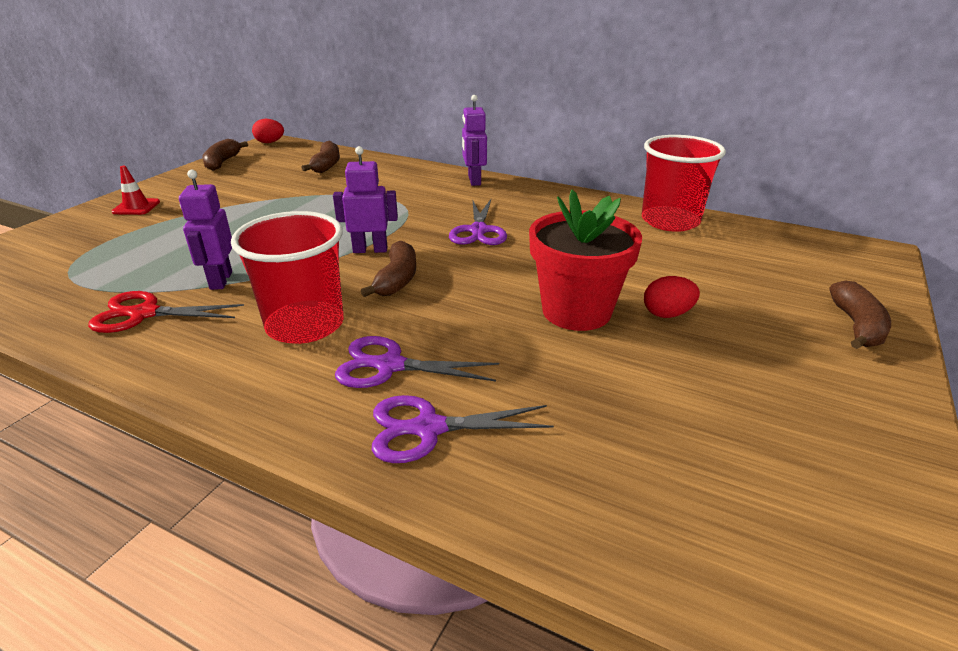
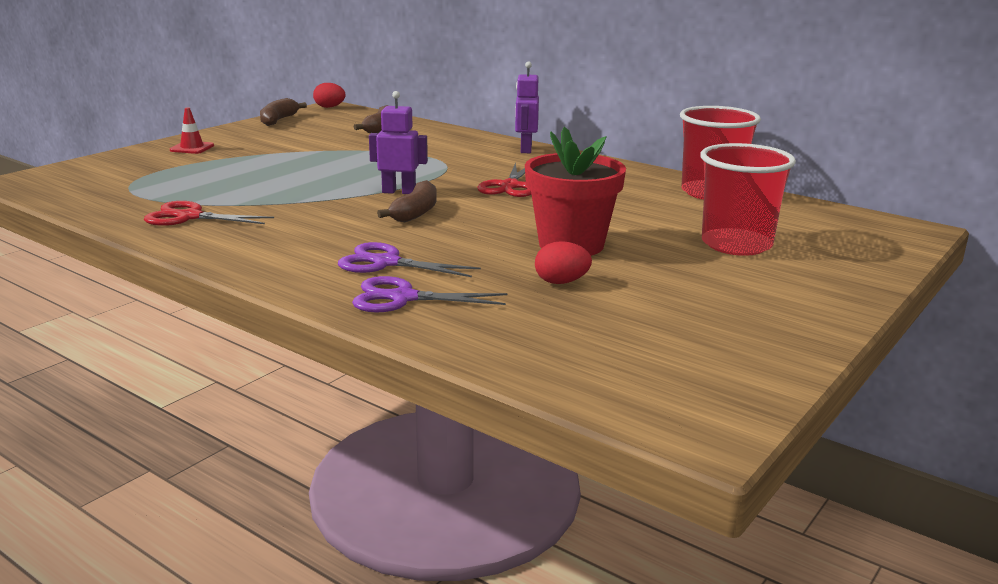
camera: 10 degrees right, 10 degrees down
purple robot [179,169,232,290] -> none
red cup [231,211,344,344] -> red cup moved to [700,143,796,256]
purple scissors [449,199,507,245] -> red scissors [477,163,531,197]
red egg [644,276,700,318] -> red egg moved to [535,241,592,284]
brown banana [830,281,891,349] -> none

